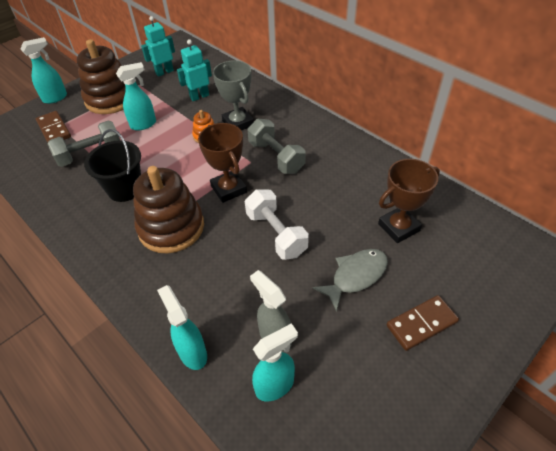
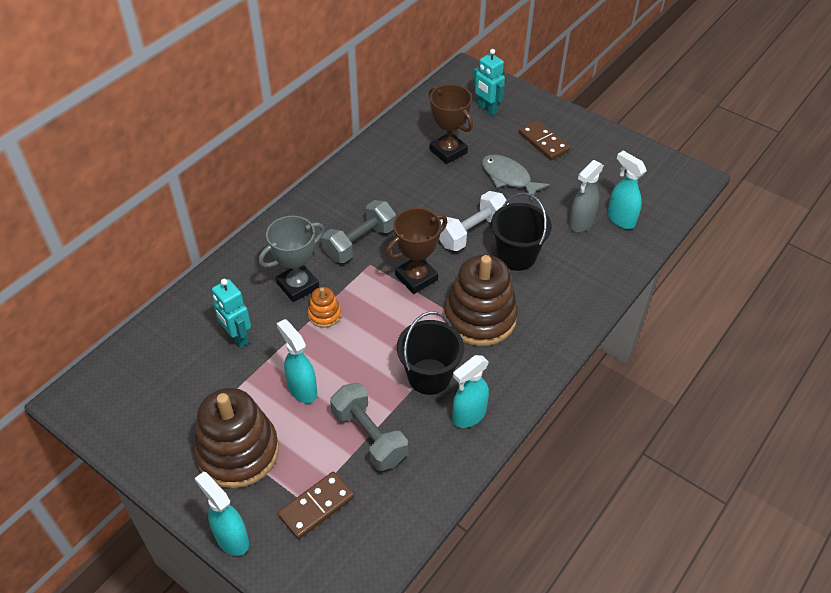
camera: 100 degrees left, 0 degrees up
turquoise robot [141,16,175,77] -> turquoise robot moved to [473,49,505,116]
turquoise spray bottle [157,285,207,370] -> turquoise spray bottle moved to [452,355,489,428]
none -> black bucket [491,192,552,271]

